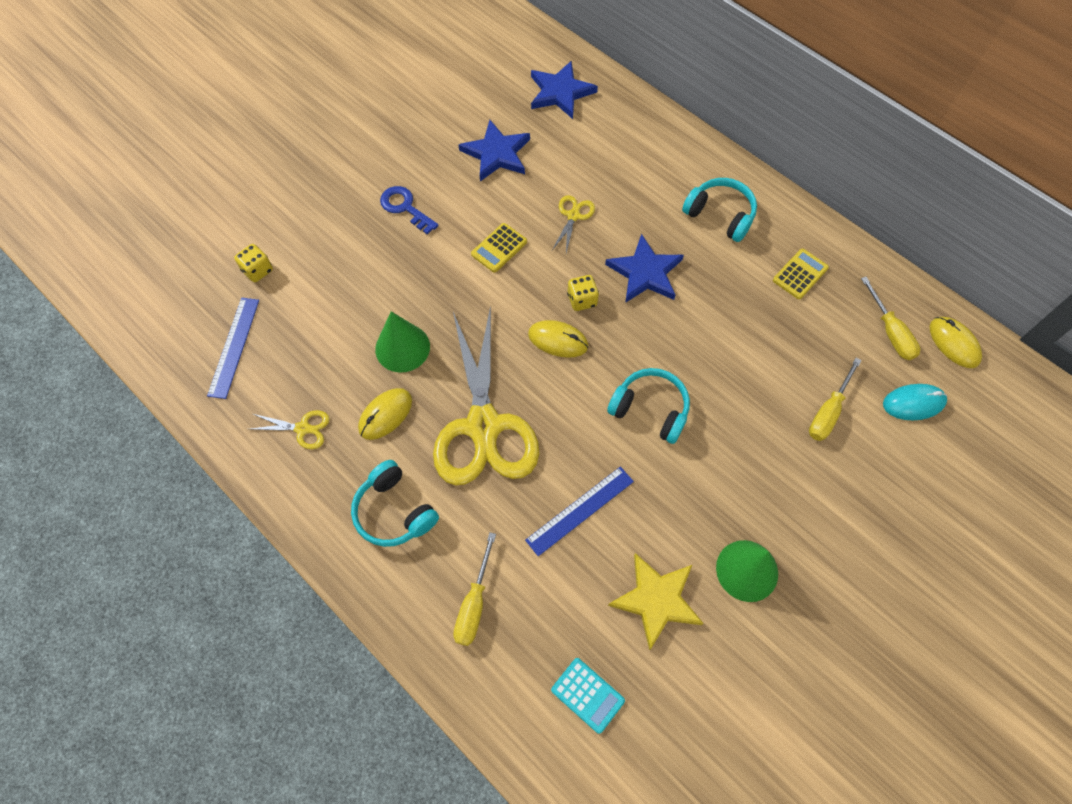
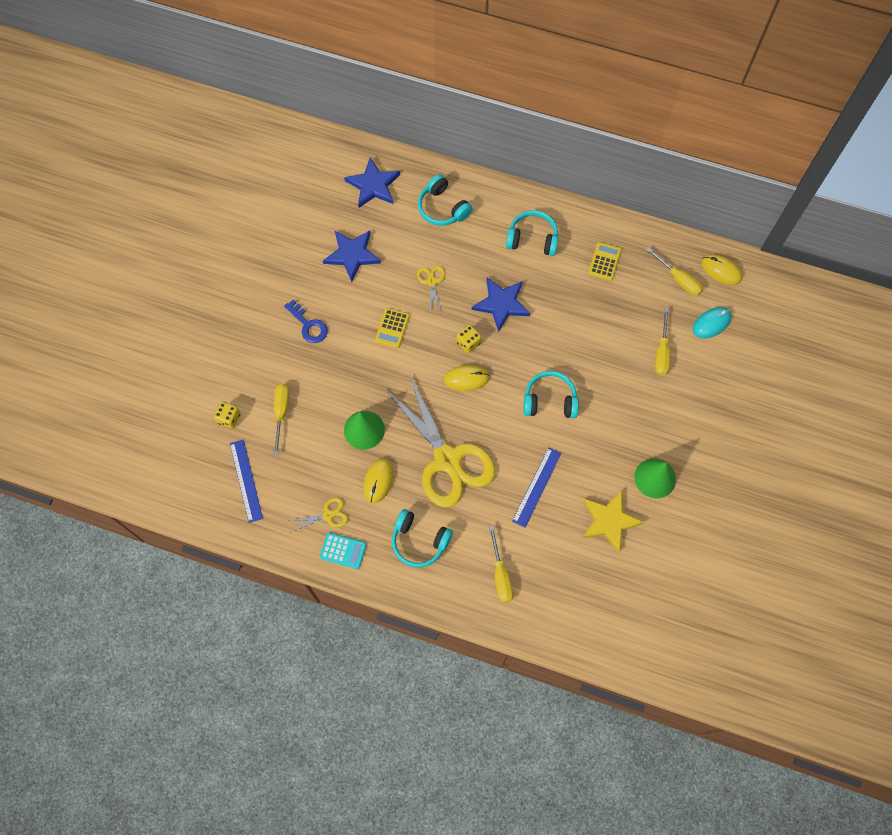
camera: 25 degrees left, 5 degrees up
blue key [380,186,439,234] -> blue key turned 150 degrees counterclockwise [284,299,328,343]
turquoise calculator [551,658,625,734] -> turquoise calculator moved to [320,533,367,569]
none -> yellow screwdriver [273,384,289,455]
none -> turquoise headphones [418,174,473,226]

